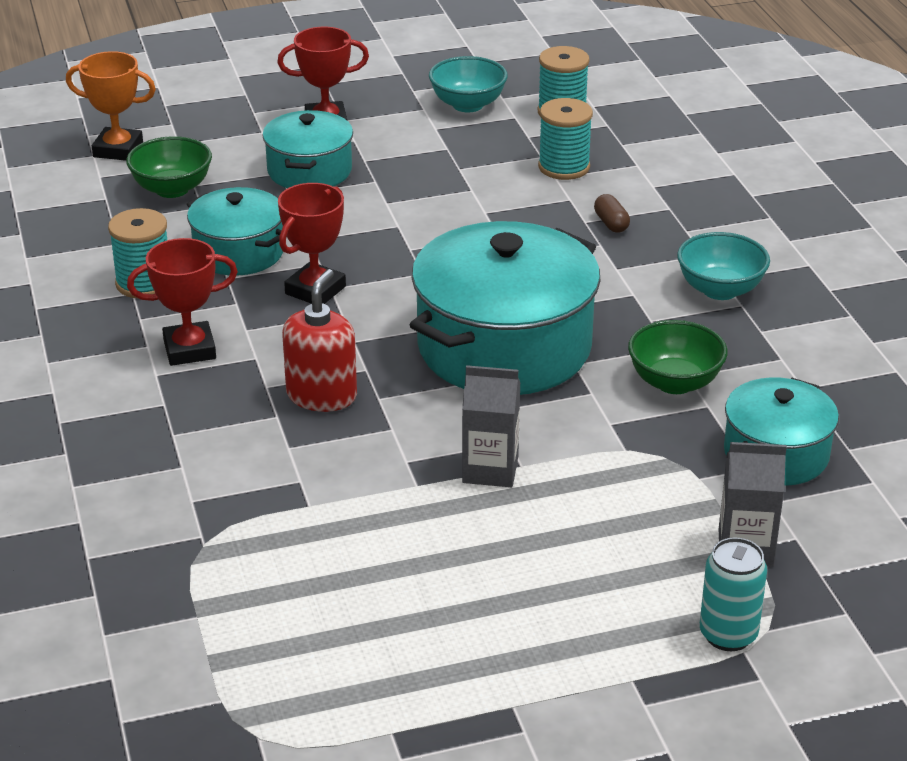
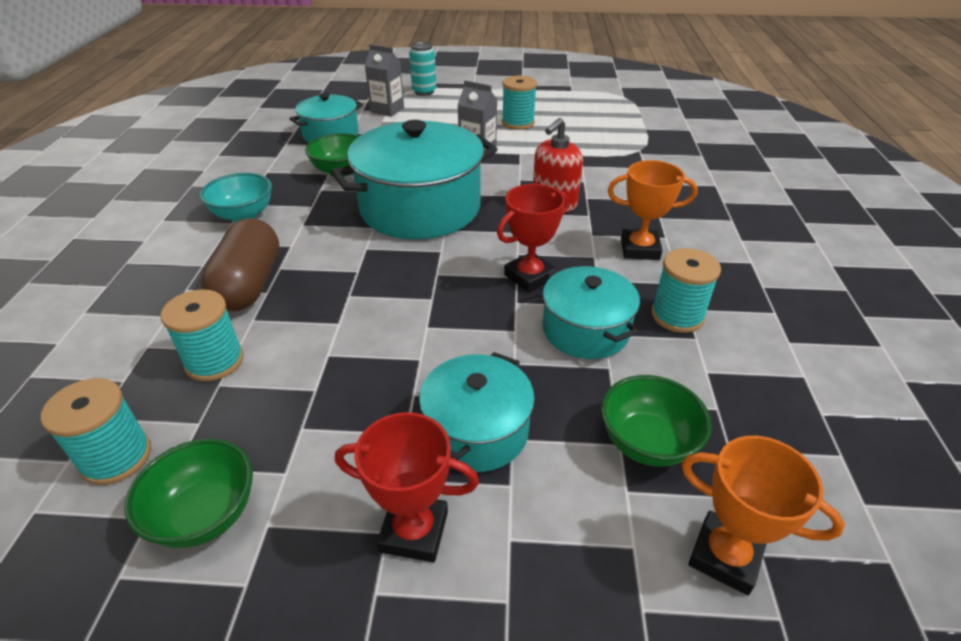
camera: 160 degrees left, 5 degrees up
red trophy [127,238,238,366] -> orange trophy [608,160,698,260]
turquoise bowl [429,56,508,112] -> green bowl [124,438,253,548]
brown capsule [594,194,630,233] -> brown capsule [201,218,279,311], size x2.42
none -> turquoise spool [502,76,537,130]

